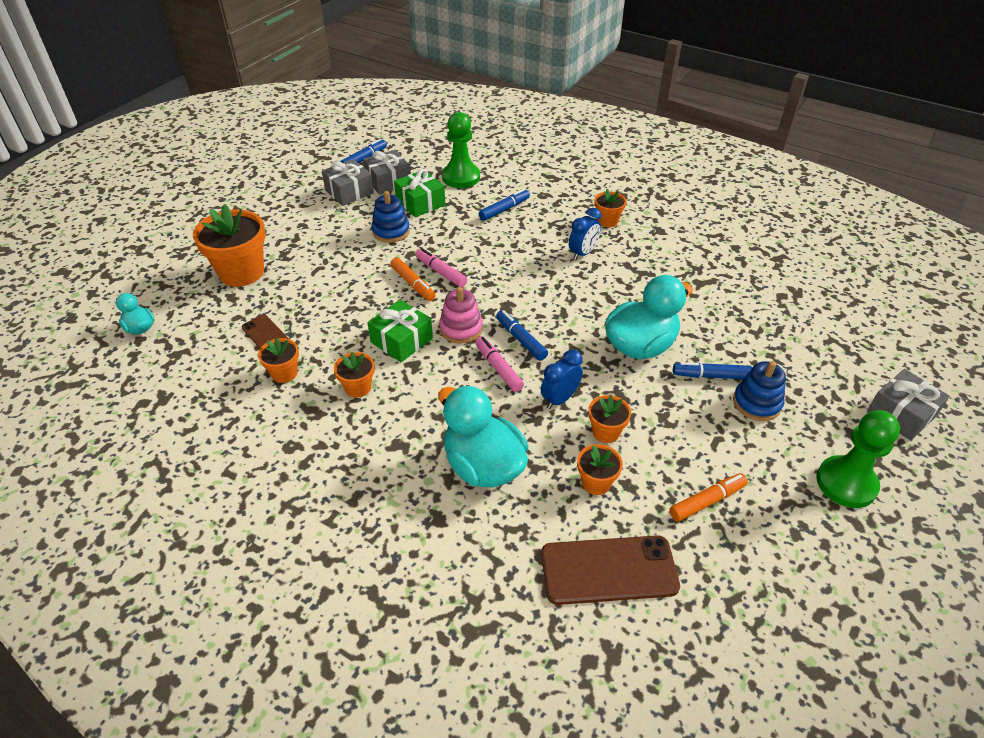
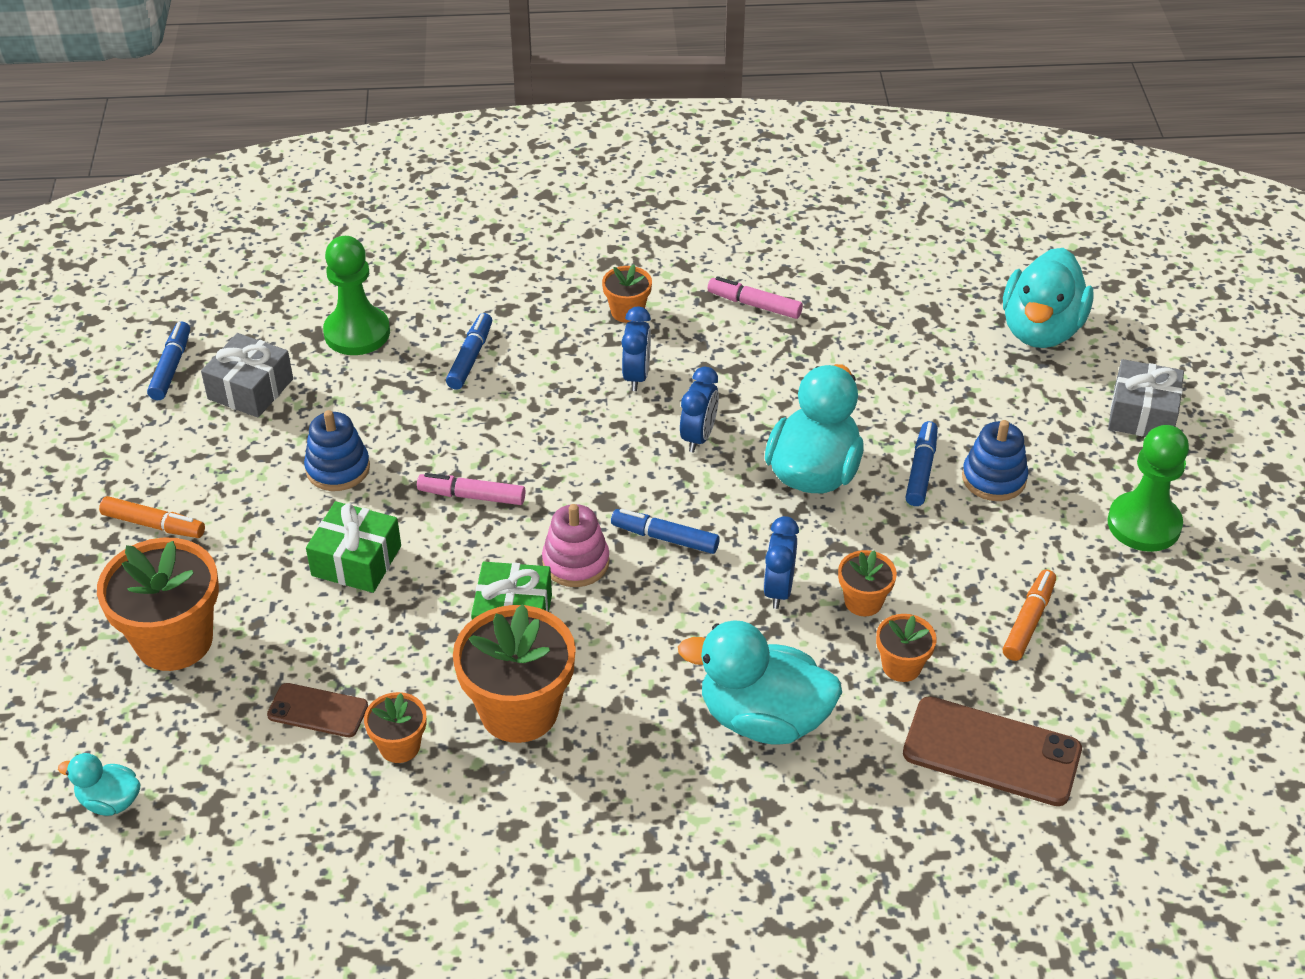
camera: 35 degrees left, 0 degrees up
grey gift [322,159,374,206] -> none
orange flower pot [334,352,375,398] -> orange flower pot [453,604,576,743], size x1.96
orange marker [390,257,435,301] -> orange marker moved to [99,496,205,538]
green gift [394,169,445,217] -> green gift moved to [306,501,401,593]
pink marker [475,336,524,392] -> pink marker moved to [708,277,803,319]
brown phone [541,535,680,605] -> brown phone turned 60 degrees clockwise [903,696,1082,806]
blue marker [673,362,752,379] -> blue marker turned 135 degrees clockwise [905,421,938,506]
none -> blue clock [680,367,719,453]
none -> turquoise duck [1003,248,1094,348]

